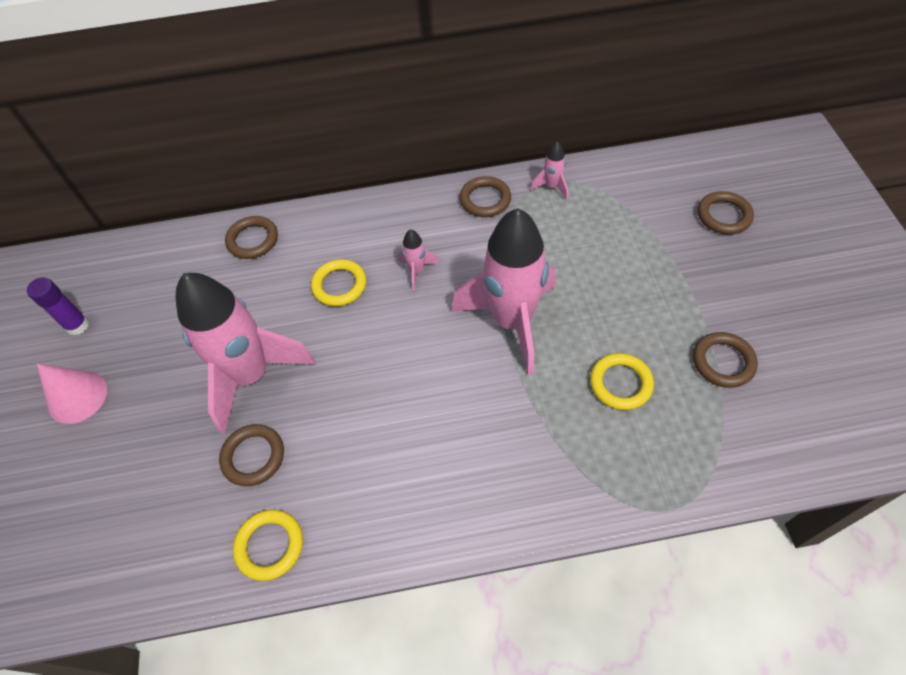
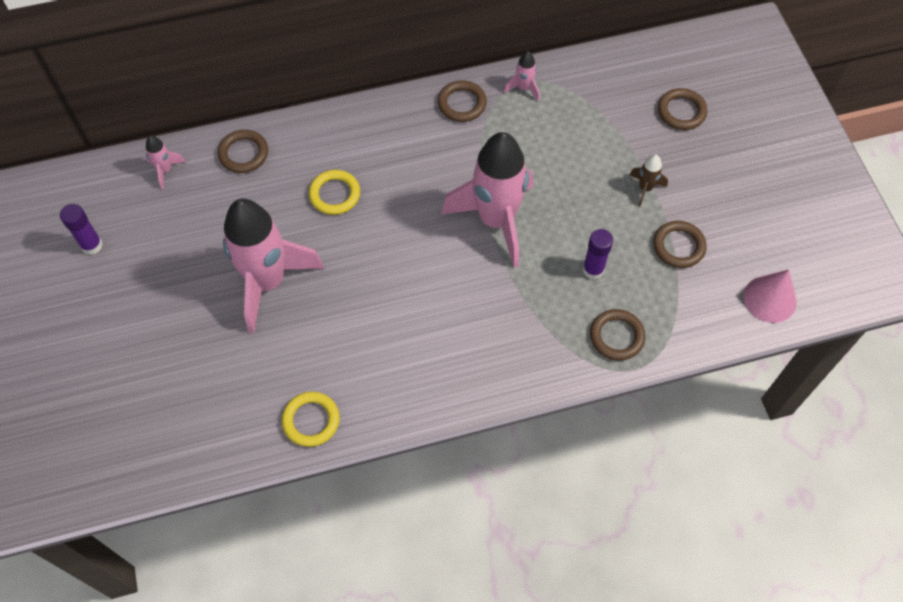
camera: 10 degrees left, 5 degrees up
pink cone [37,364,107,424] -> pink cone moved to [744,270,796,323]
brown ring [219,424,284,486] -> brown ring moved to [590,309,646,361]
pink rocket [398,229,439,291] -> pink rocket moved to [146,136,186,189]
yellow ring [590,353,654,410] -> purple glue stick [583,229,613,280]
none -> brown rocket [630,155,668,207]

